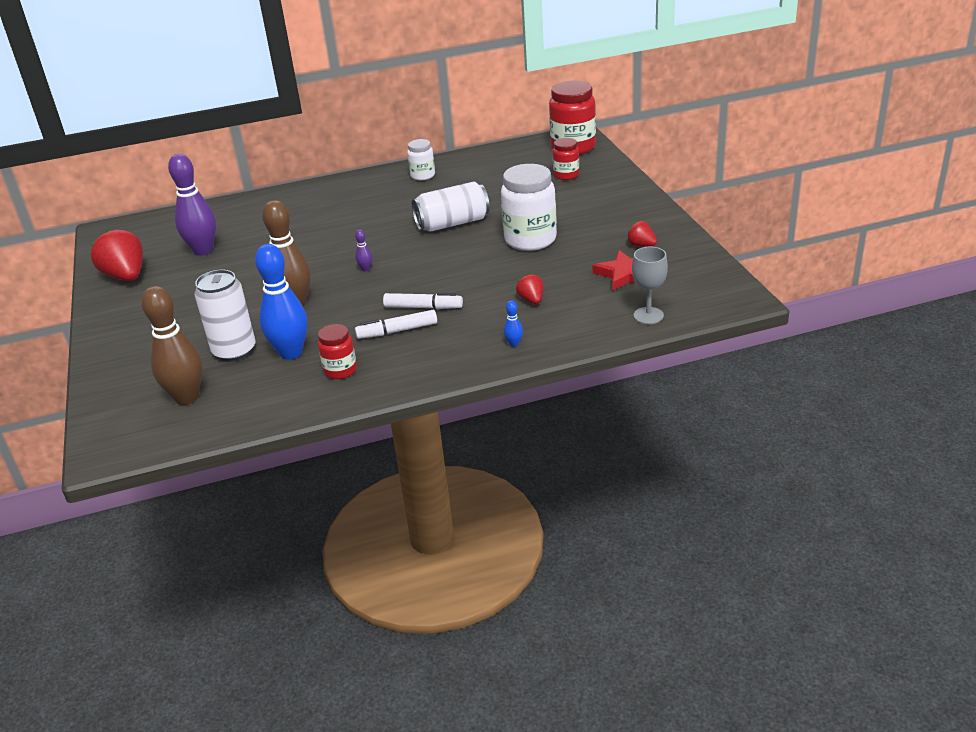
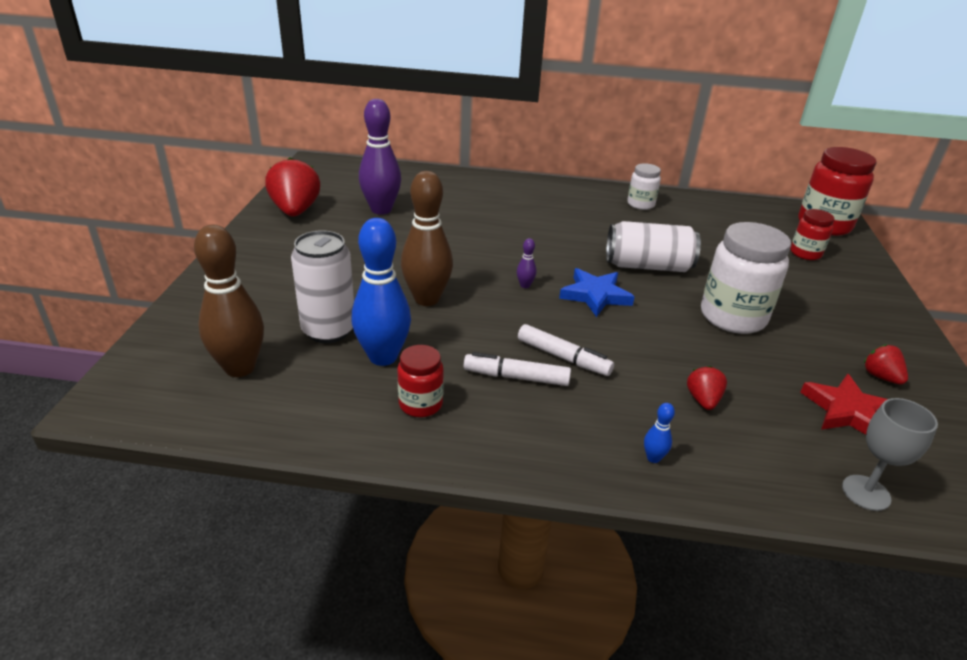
camera: 20 degrees right, 0 degrees up
none -> blue star [559,268,635,317]

